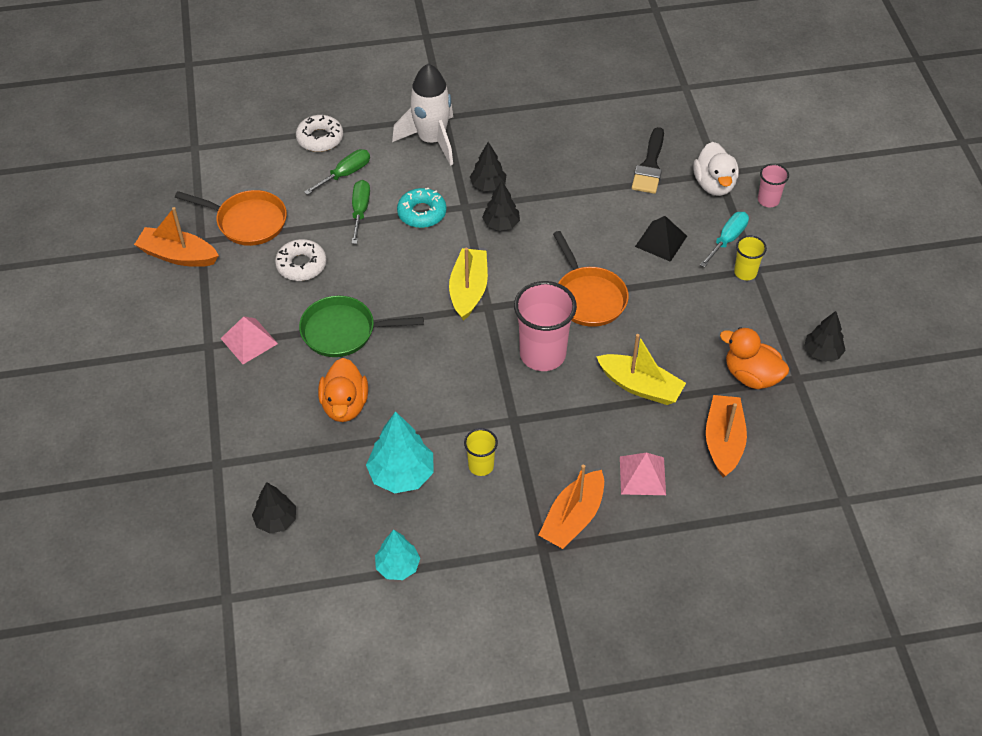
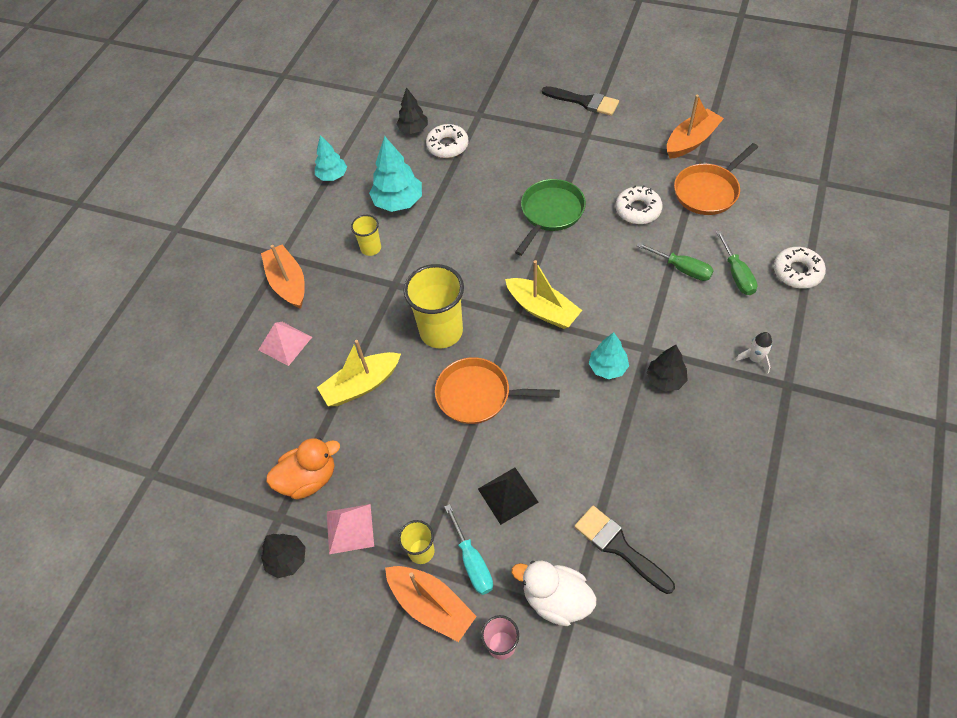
camera: 125 degrees right, 5 degrees up
pink pyramid [221,316,278,364] -> pink pyramid moved to [327,504,374,554]
orange duck [318,358,368,422] -> none
white rocket [392,63,453,166] -> white rocket [735,332,772,374], size x0.44
turquoise donut [397,188,446,228] -> none
black tree [482,181,520,231] -> turquoise tree [589,332,629,379]
pink cup [514,281,577,371] -> yellow cup [404,264,464,348]
orange boat [706,395,747,478] -> orange boat moved to [385,566,477,642]
none -> white donut [426,124,469,158]
none -> black brush [542,86,619,116]

